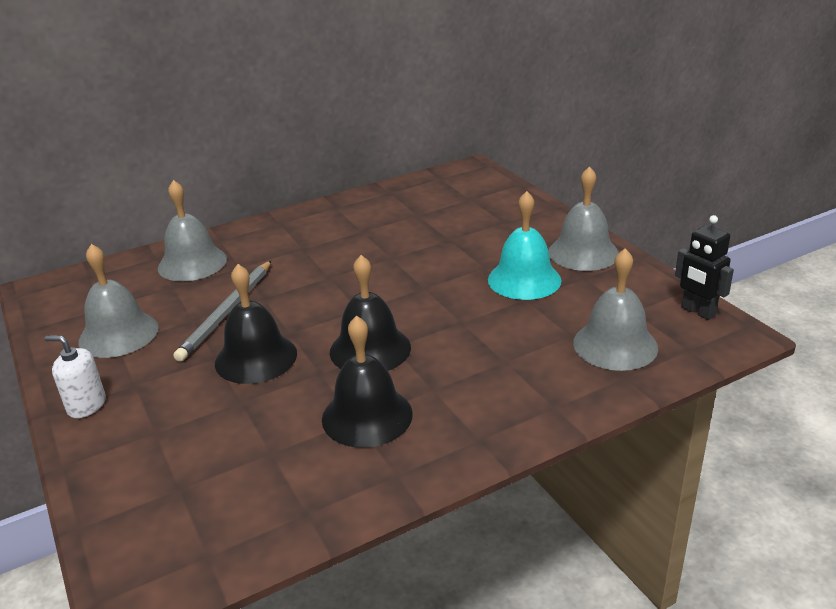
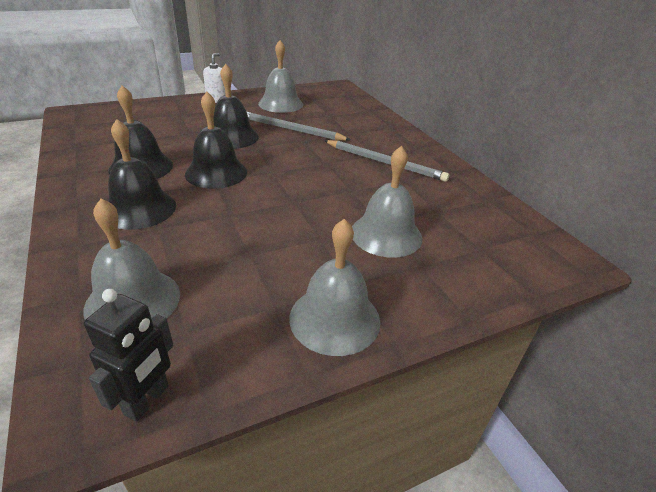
camera: 90 degrees right, 5 degrees up
grey bell [158,180,227,281] -> grey bell moved to [352,146,422,258]
turquoise bell [488,191,562,300] -> none
black robot [675,215,734,320] -> black robot turned 150 degrees clockwise [84,289,173,422]
none -> black bell [108,119,176,230]
none -> grey pencil [324,140,449,182]

